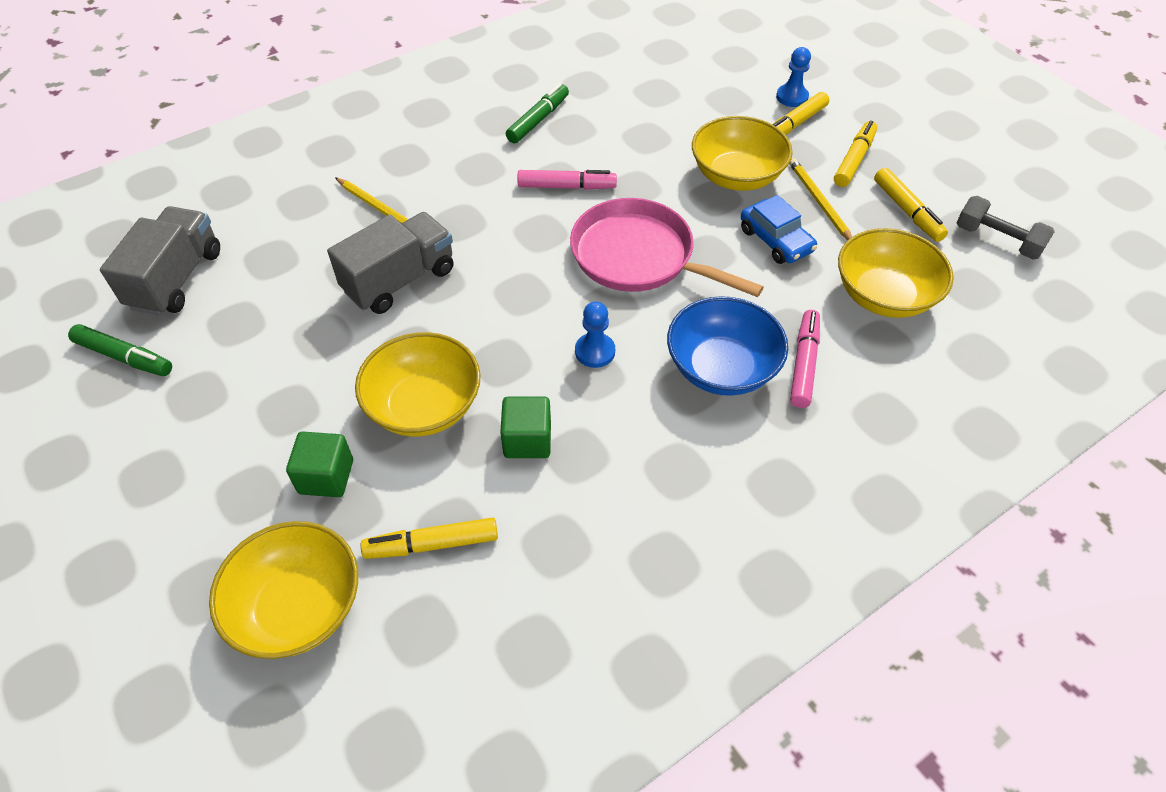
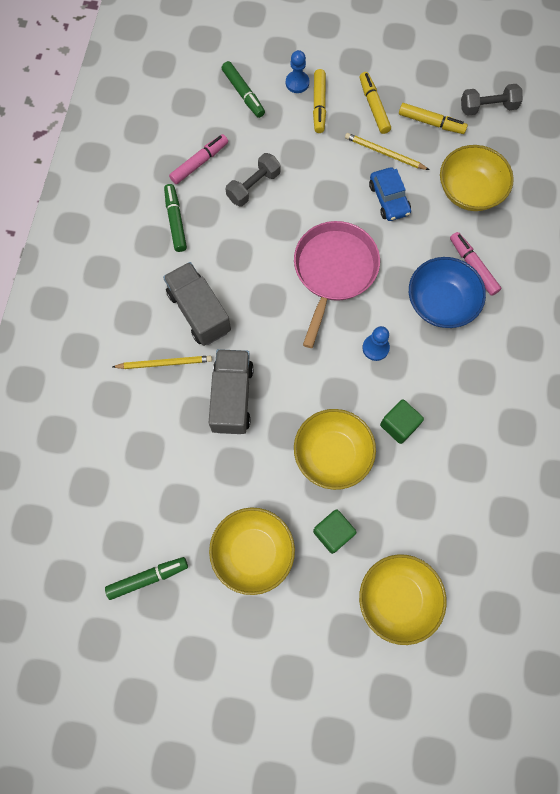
camera: 45 degrees left, 20 degrees up
grey truck [100,206,220,316] -> grey truck moved to [163,262,231,346]
yellow marker [361,517,498,559] -> none
pink marker [517,170,617,190] -> pink marker moved to [169,134,228,184]
pink pan [570,198,764,297] -> pink pan turned 120 degrees clockwise [294,221,380,348]
yellow bowl [692,116,793,191] -> yellow bowl moved to [209,508,295,595]
blue car [741,195,817,264] -> blue car turned 60 degrees clockwise [369,167,411,221]
none -> green marker [222,61,265,118]
none -> grey dumbbell [226,153,281,206]

